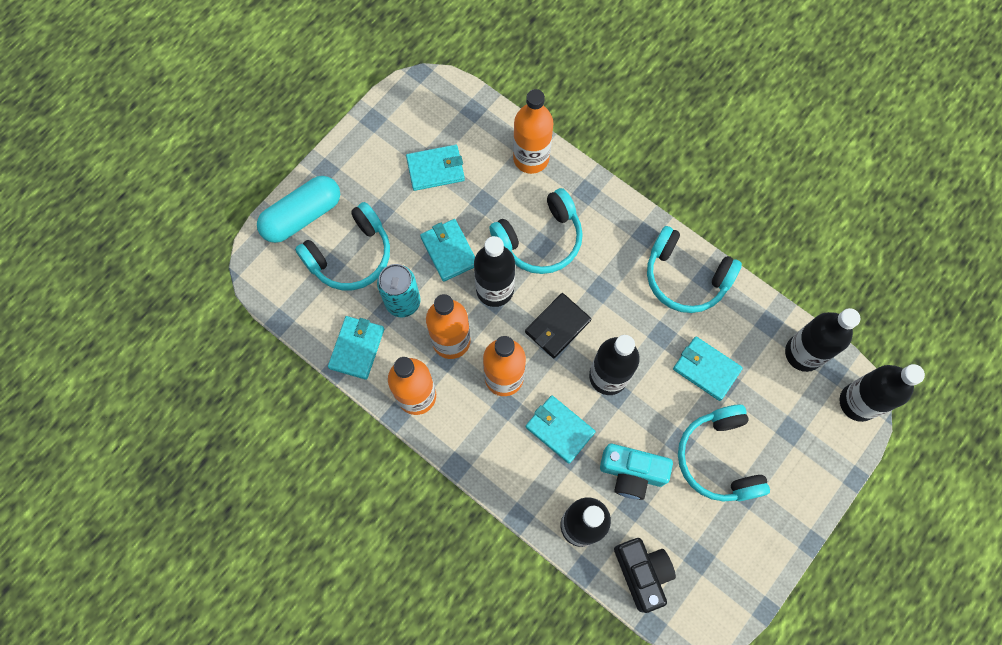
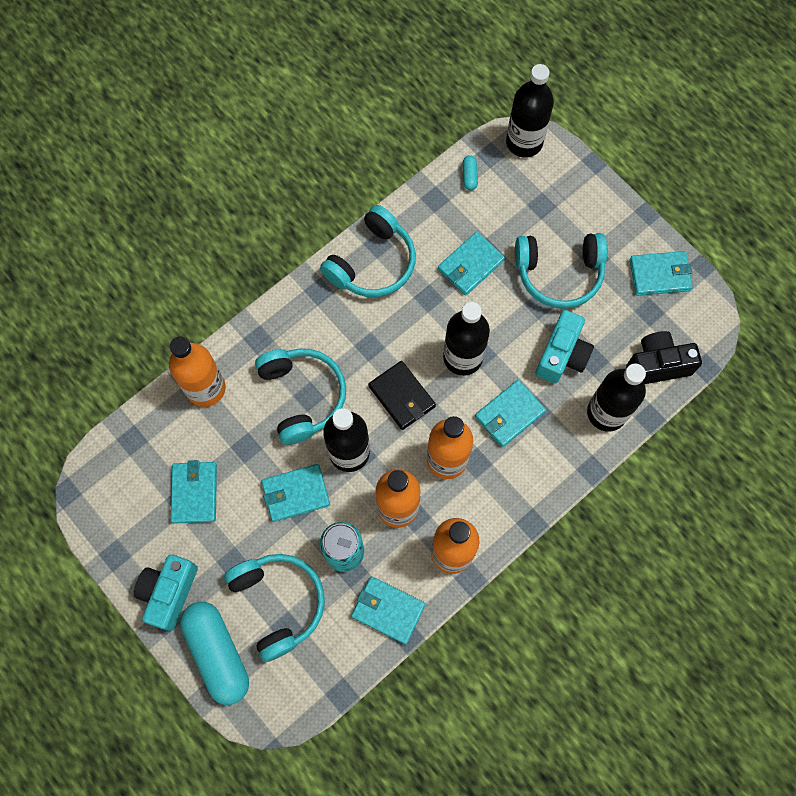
camera: 80 degrees left, 0 degrees up
black bottle [785,308,861,372] -> turquoise capsule [462,155,478,190]
none -> turquoise camera [134,554,198,631]
none -> turquoise wallet [630,251,693,296]

